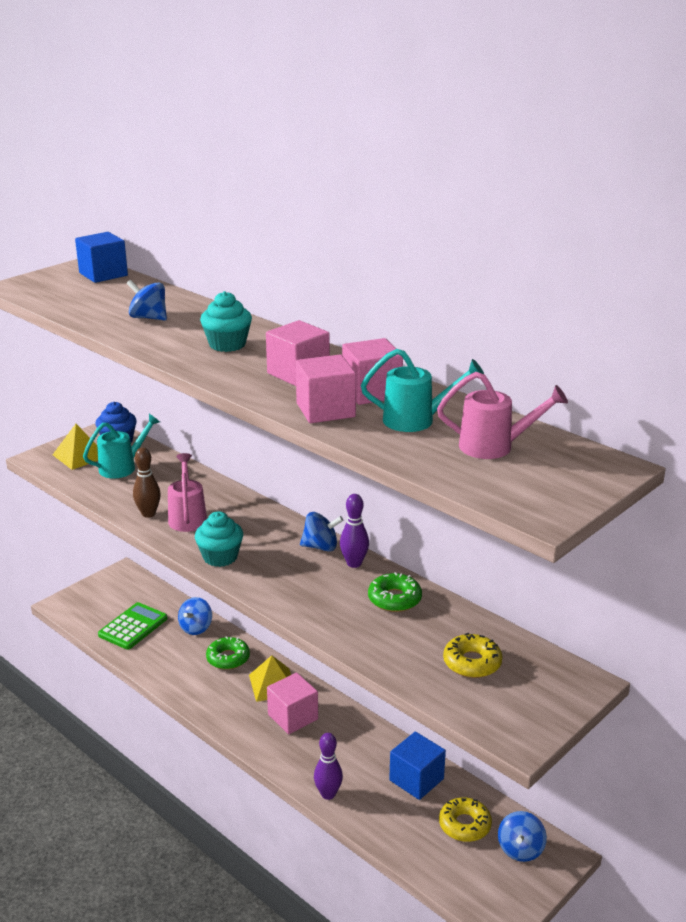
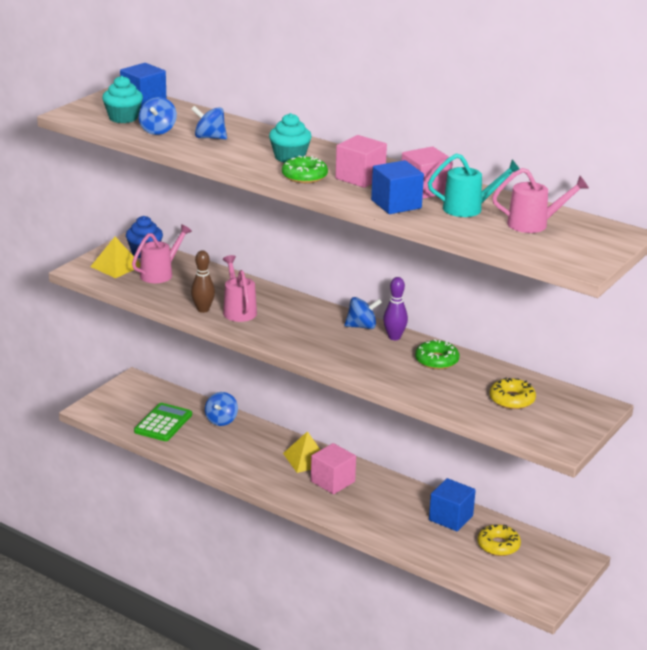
camera: 10 degrees left, 0 degrees up
turquoise watering can [83,414,160,479] -> pink watering can [132,224,192,283]
turquoise cupcake [195,511,243,567] -> turquoise cupcake moved to [102,76,143,123]
green donut [206,636,250,670] -> green donut moved to [282,155,328,183]
pink cube [296,354,356,423] -> blue cube [371,160,424,214]
purple bowling pin [314,733,343,800] -> none
blue spinning top [498,811,547,862] -> blue spinning top moved to [139,97,177,135]

